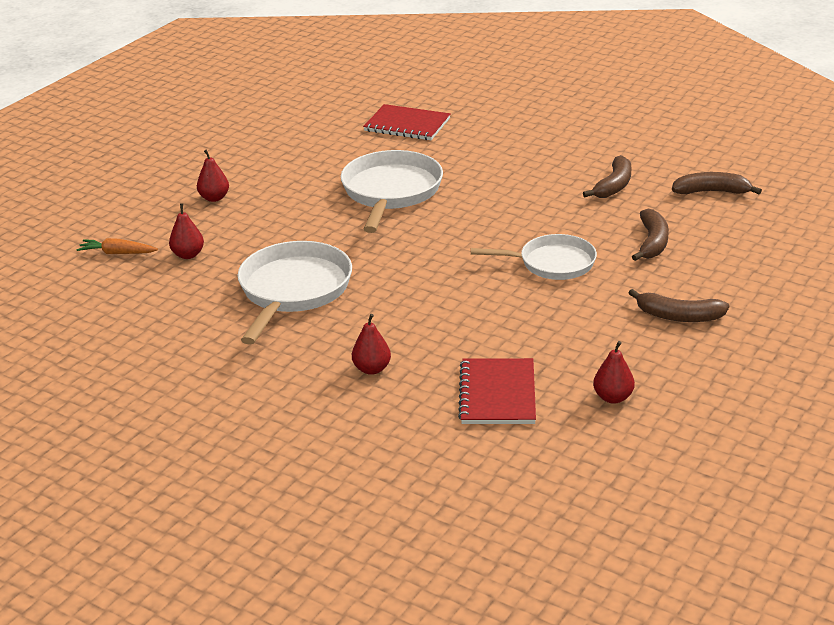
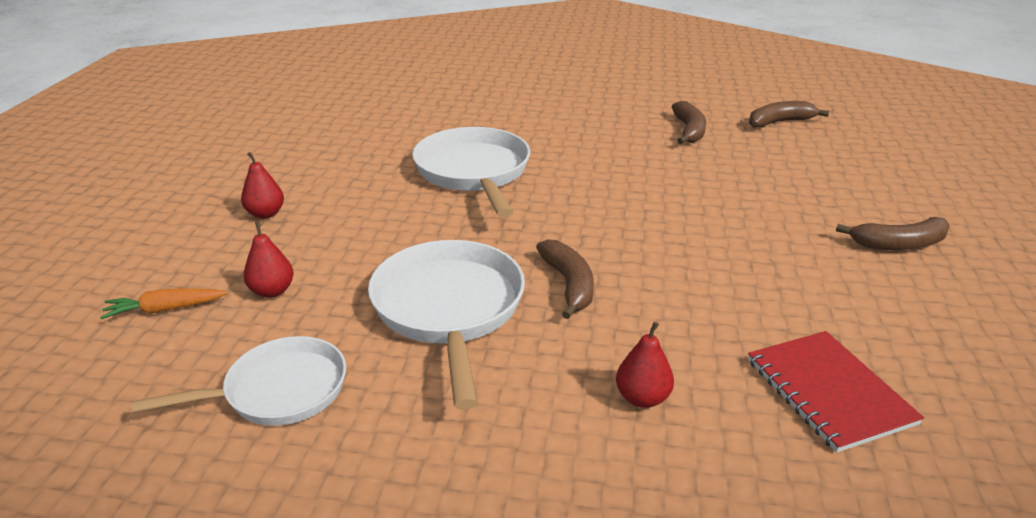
camera: 25 degrees left, 0 degrees up
red notebook [363,104,450,140] -> none
white pan [471,234,597,280] -> white pan moved to [131,336,346,426]
red pear [593,341,635,404] -> none
brown banana [632,209,669,261] -> brown banana moved to [536,239,594,319]

